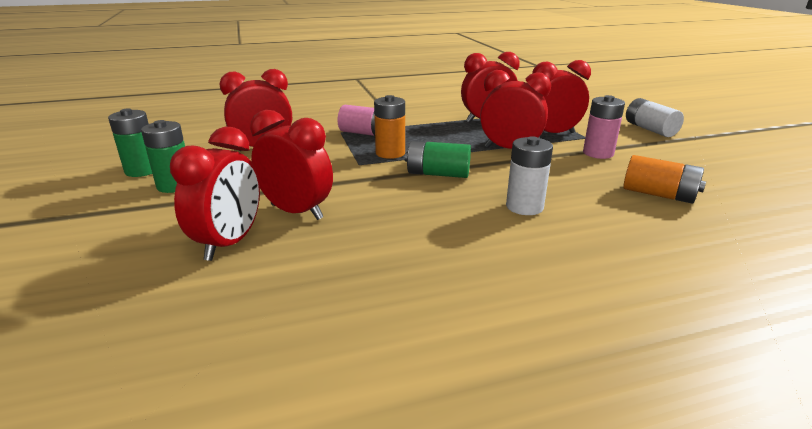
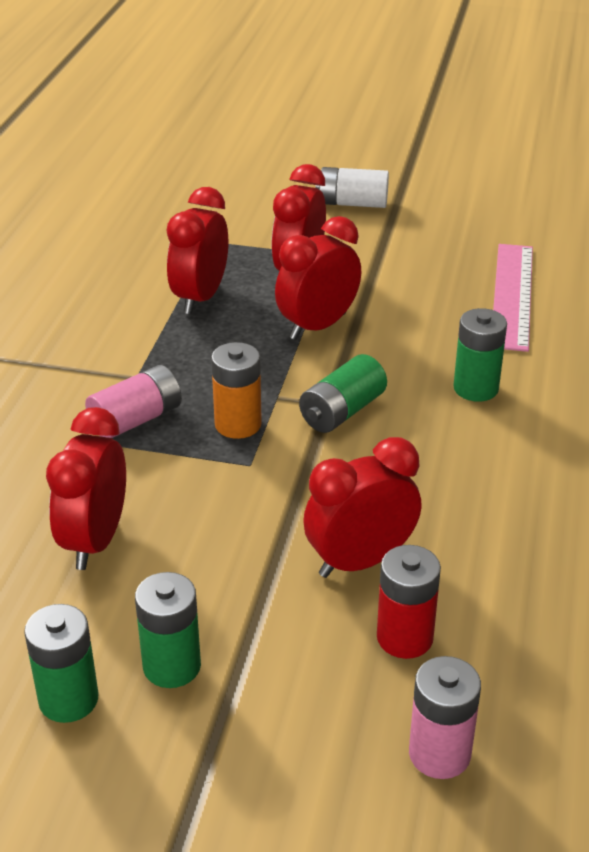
camera: 60 degrees left, 10 degrees up
red clock [170,126,260,261] -> red battery [377,545,441,659]
white battery [506,136,553,215] -> green battery [454,308,507,402]
pink battery [583,95,625,159] -> pink battery moved to [409,656,481,779]
orange battery [623,155,706,204] -> pink ruler [493,244,533,352]

